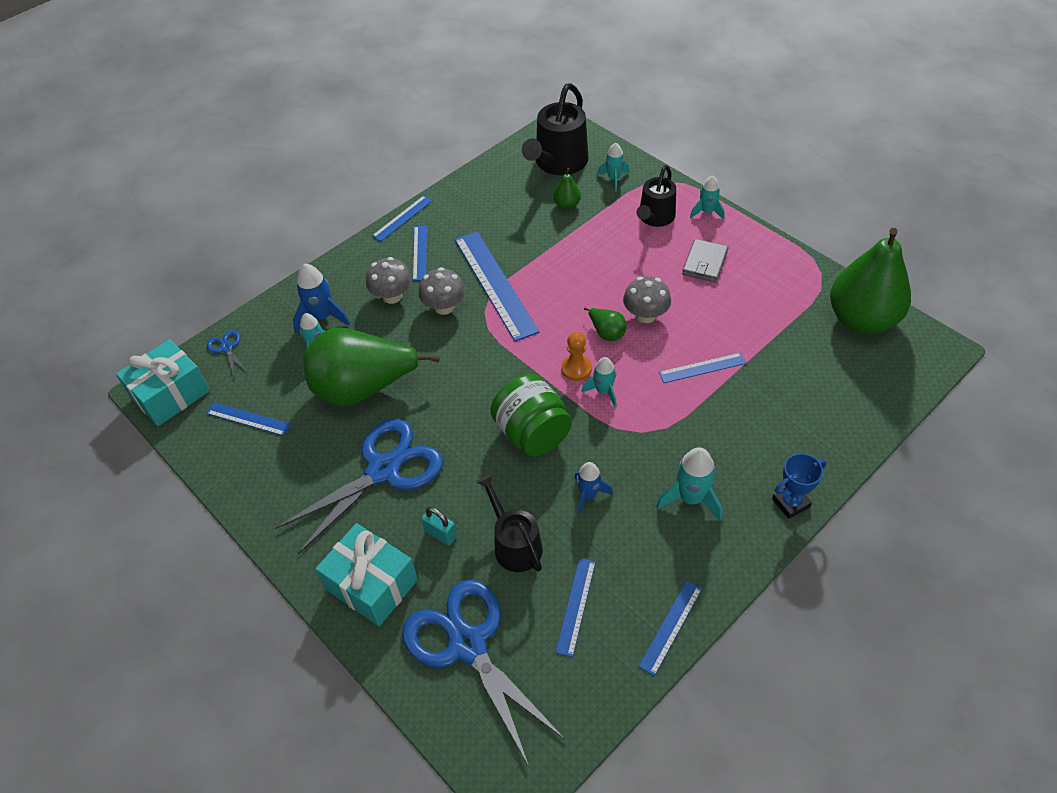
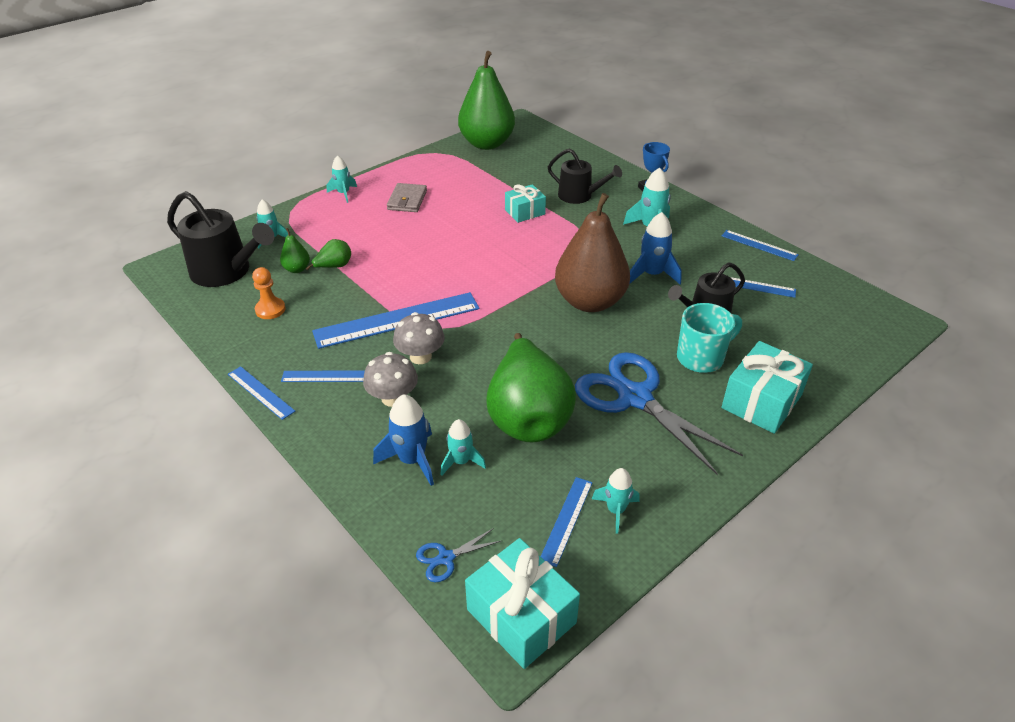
camera: 90 degrees left, 10 degrees down
blue scissors [402,579,565,766] -> none
turquoise padlock [421,507,457,546] -> turquoise mug [677,303,742,373]
green jar [490,374,572,456] -> brown pear [555,193,630,312]
orange pawn [561,332,592,381] -> orange pawn moved to [252,267,286,319]
blue rocket [574,462,613,515] -> blue rocket [630,212,682,285], size x1.51
turquoise rocket [581,357,617,407] -> turquoise rocket moved to [592,468,640,534]
green pear [584,307,626,341] -> green pear moved to [306,239,351,270]
grey mushroom [623,276,671,323] -> none
black watering can [637,165,676,227] -> black watering can moved to [548,148,622,204]
blue ruler [659,353,746,383] -> turquoise gift [505,184,546,223]
grey wallet [682,239,728,282] -> grey wallet turned 75 degrees clockwise [387,183,427,212]

